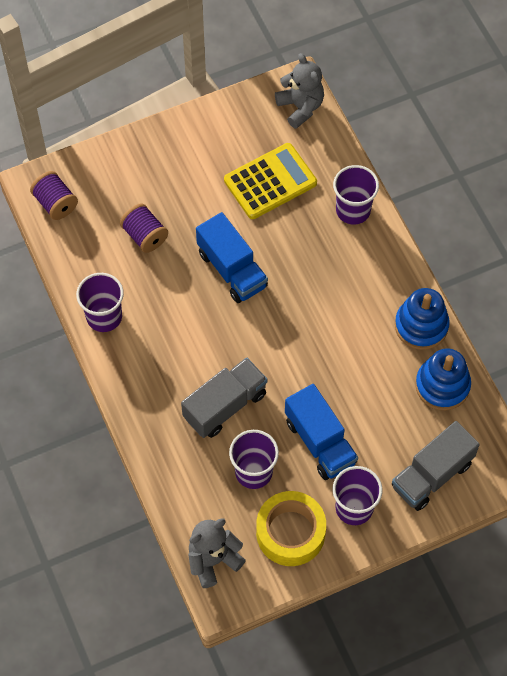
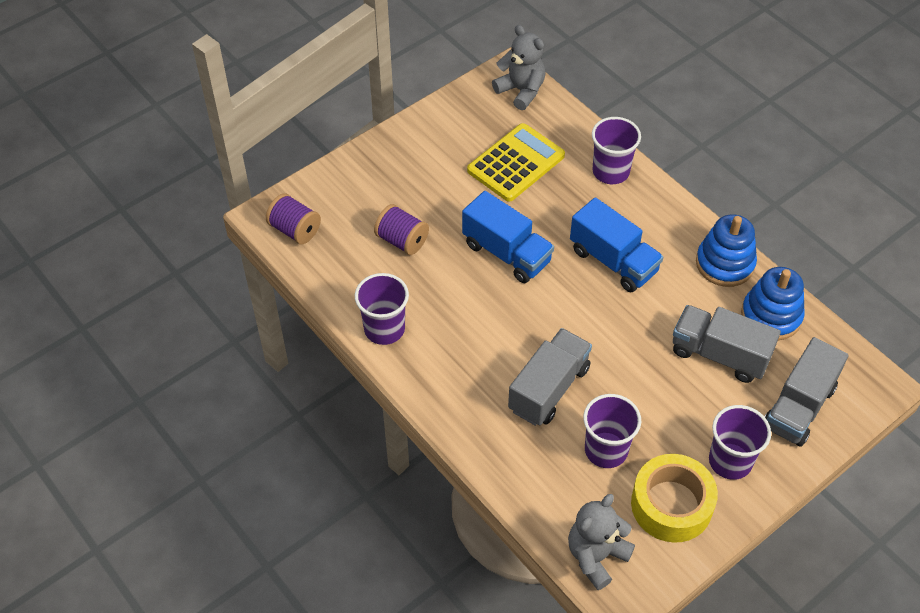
camera: 15 degrees left, 10 degrees down
blue truck [285,384,358,480] -> blue truck moved to [570,197,663,292]
none -> grey truck [673,305,781,383]

